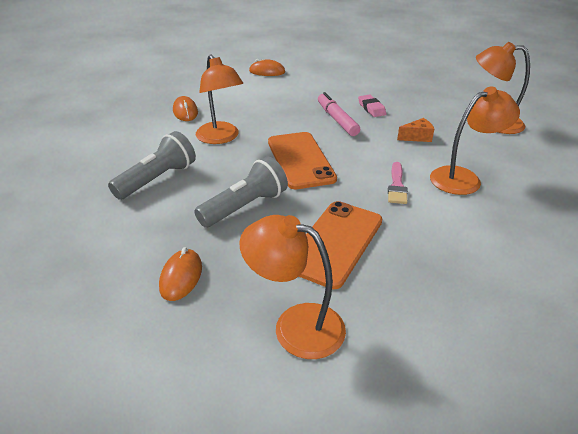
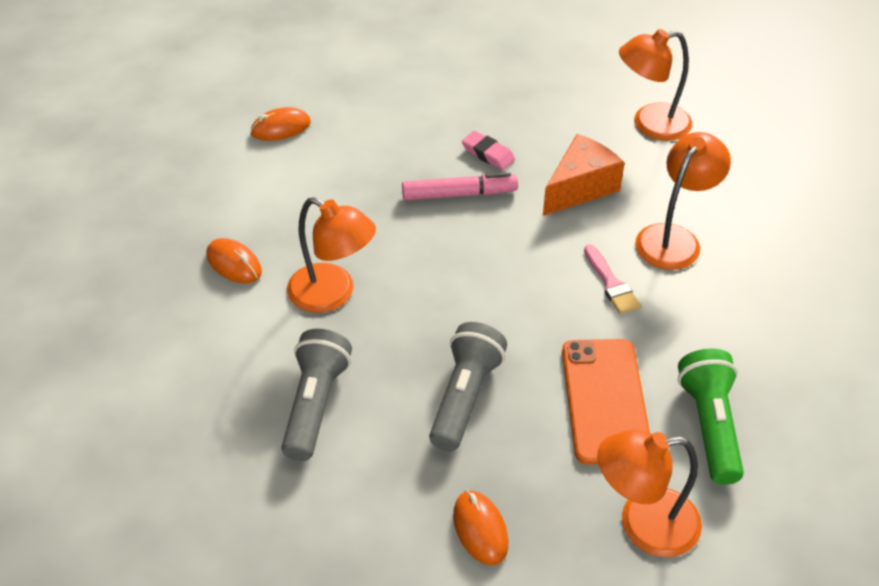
camera: 30 degrees left, 10 degrees up
orange phone [268,132,337,189] -> none
pink marker [318,92,360,136] -> pink marker turned 135 degrees clockwise [402,173,518,200]
orange cheese [397,118,434,142] -> orange cheese [543,134,625,216], size x1.82
none -> green flashlight [678,348,744,485]

